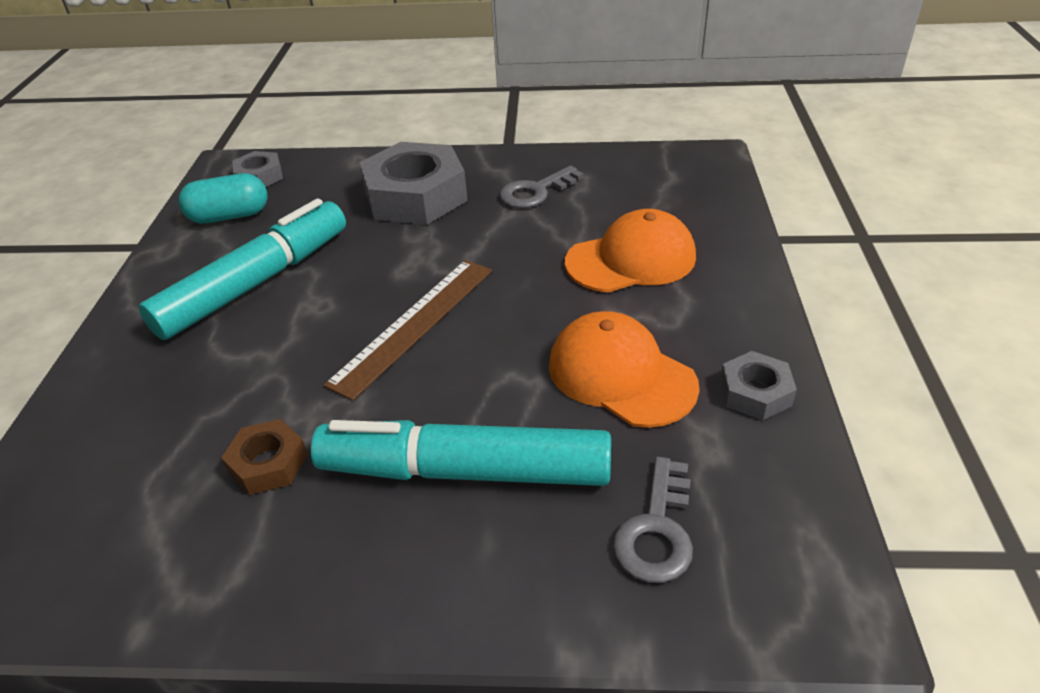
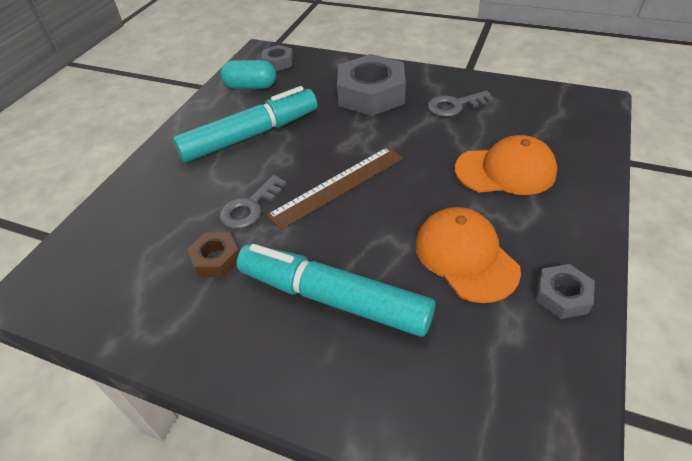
camera: 20 degrees right, 5 degrees up
grey key [613,457,693,583] -> grey key moved to [219,175,287,229]

